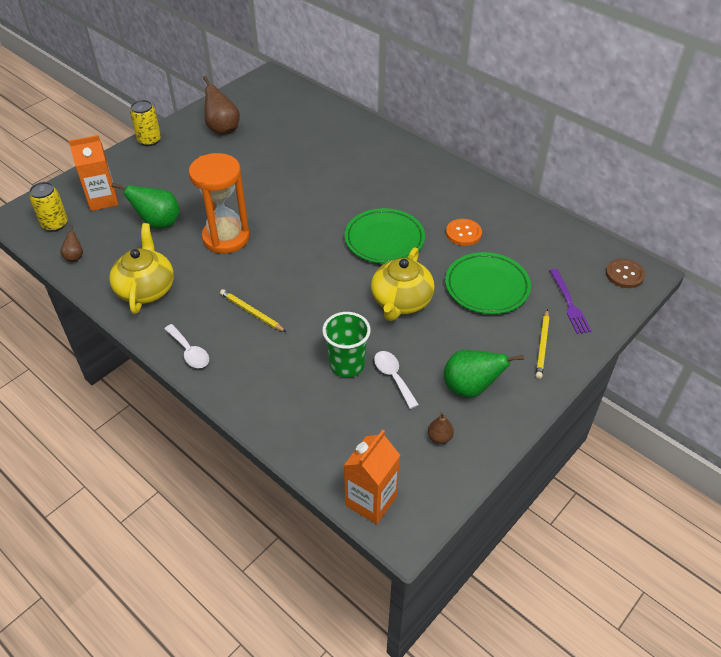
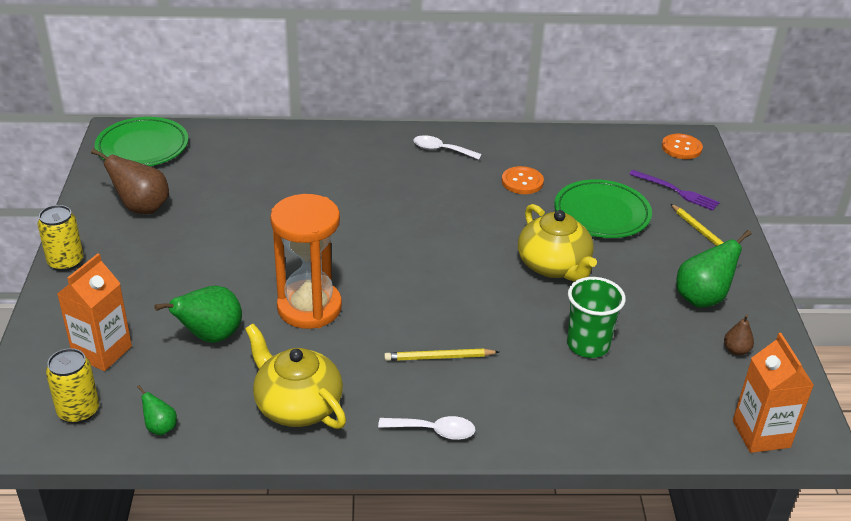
camera: 45 degrees left, 10 degrees down
brown pear [60,225,83,261] -> green pear [137,385,177,435]
green plate [345,208,425,264] -> green plate moved to [95,117,188,166]
white spoon [374,351,419,409] -> white spoon moved to [413,135,482,160]
brown button [606,259,645,288] -> orange button [662,134,703,159]

